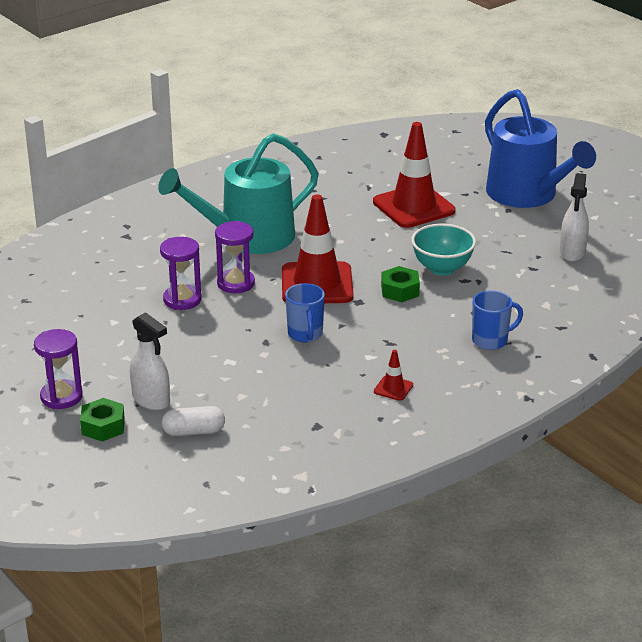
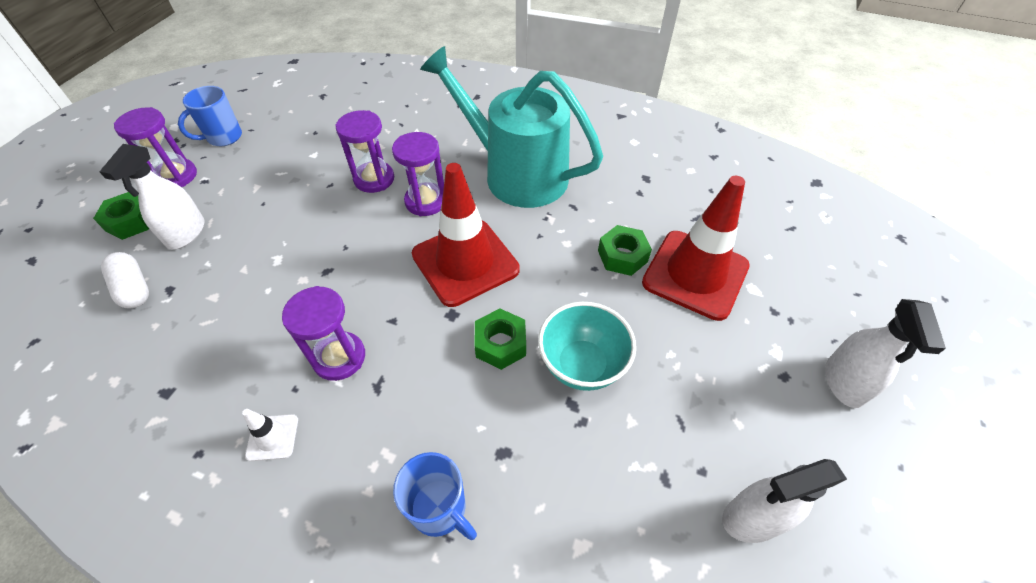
camera: 60 degrees right, 20 degrees up
blue mug [285,283,325,343] -> blue mug moved to [178,86,242,146]
red traffic cone [374,350,413,401] -> white traffic cone [242,409,298,461]
blue watering can [485,89,596,208] -> white spray bottle [825,299,946,408]
none -> purple hourglass [282,286,365,381]
none -> green nut [598,225,652,276]

